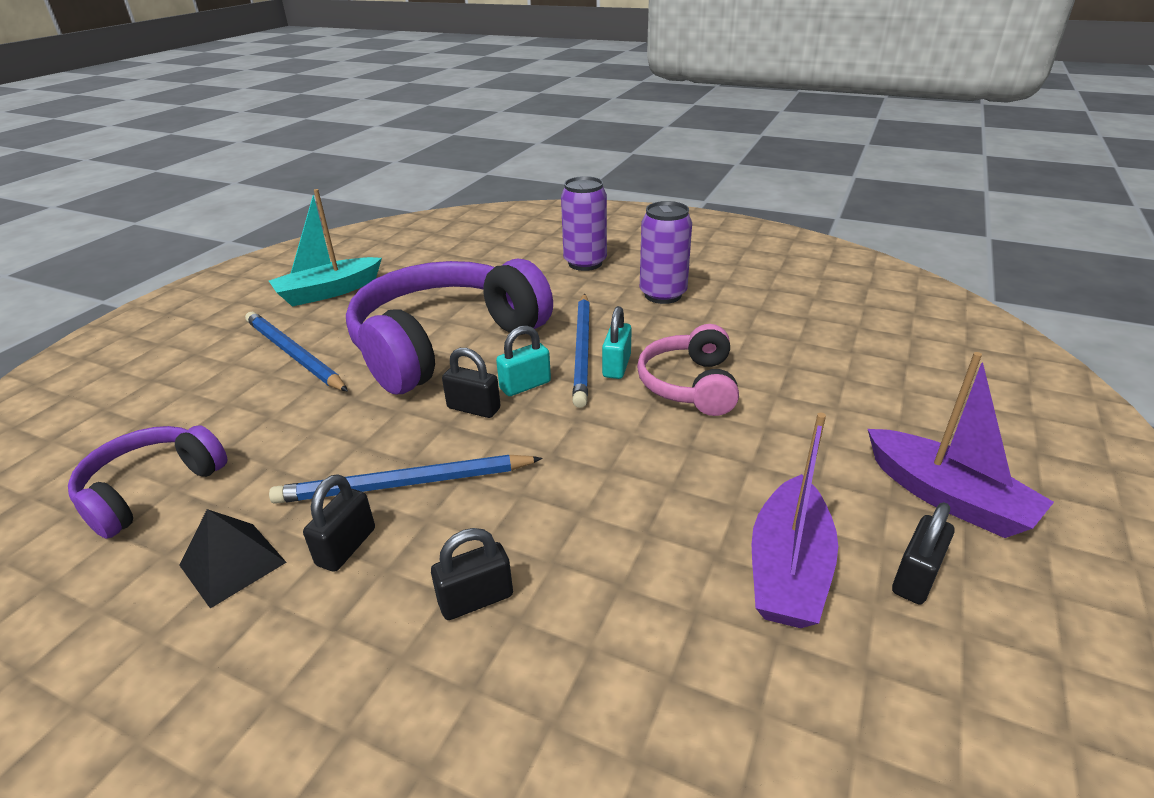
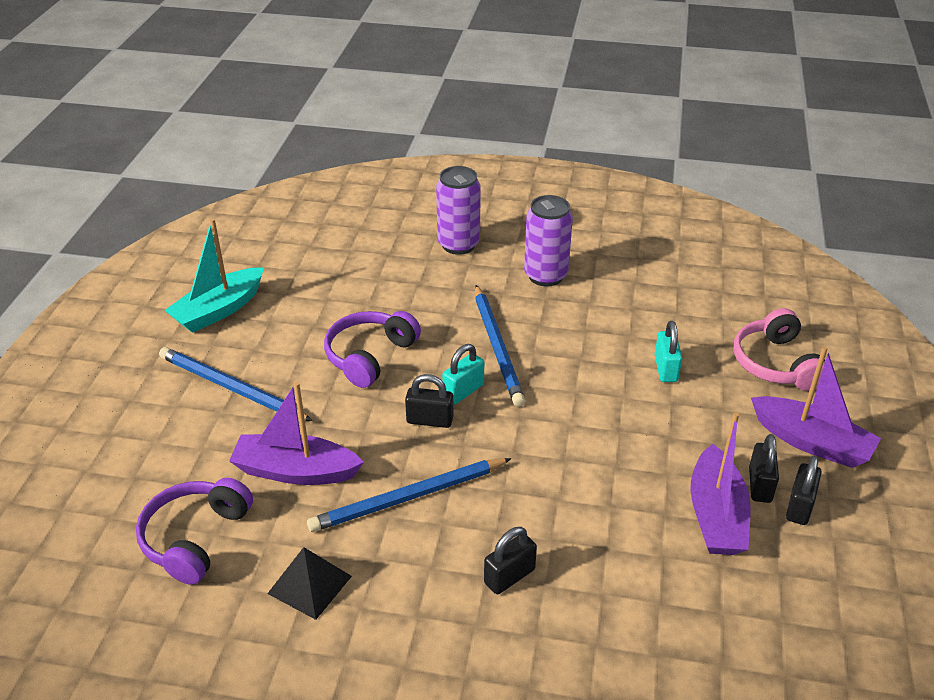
camera: 15 degrees left, 5 degrees up
black padlock [303,474,375,572] -> black padlock moved to [749,434,779,503]
purple headphones [346,259,553,394] -> purple headphones [324,311,421,388], size x0.53
turquoise padlock [602,306,632,379] -> turquoise padlock moved to [655,321,682,382]
pink headphones [637,324,739,416] -> pink headphones moved to [733,308,825,391]
none -> purple boat [229,382,364,485]

